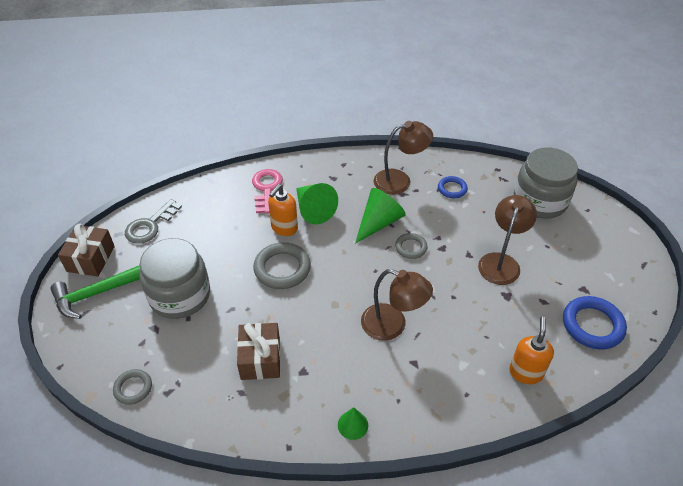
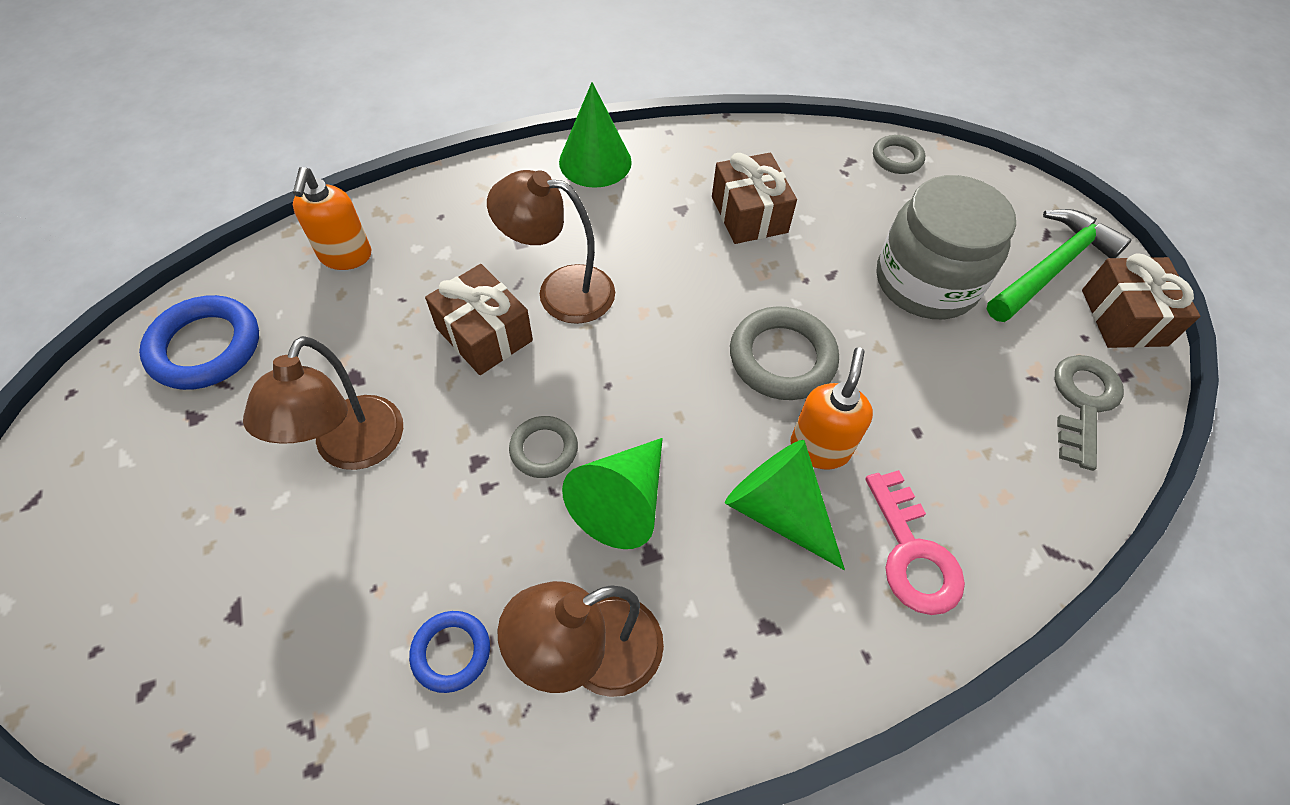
camera: 165 degrees right, 10 degrees up
green cone [338,407,368,440] -> green cone [559,82,632,188], size x1.78
grey jar [514,147,578,219] -> none
none -> brown gift [425,264,533,375]

